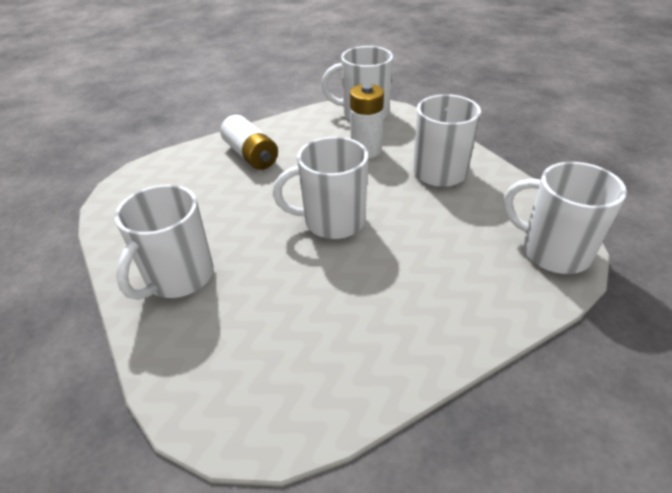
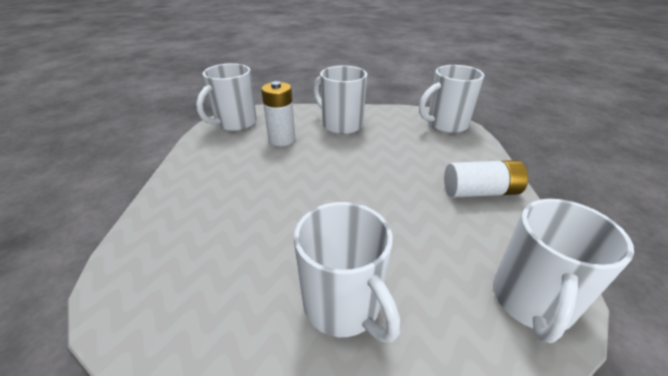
camera: 60 degrees left, 5 degrees down
white battery [220,115,278,170] -> white battery moved to [444,160,528,198]
white mug [273,137,368,239] -> white mug moved to [493,199,634,343]

